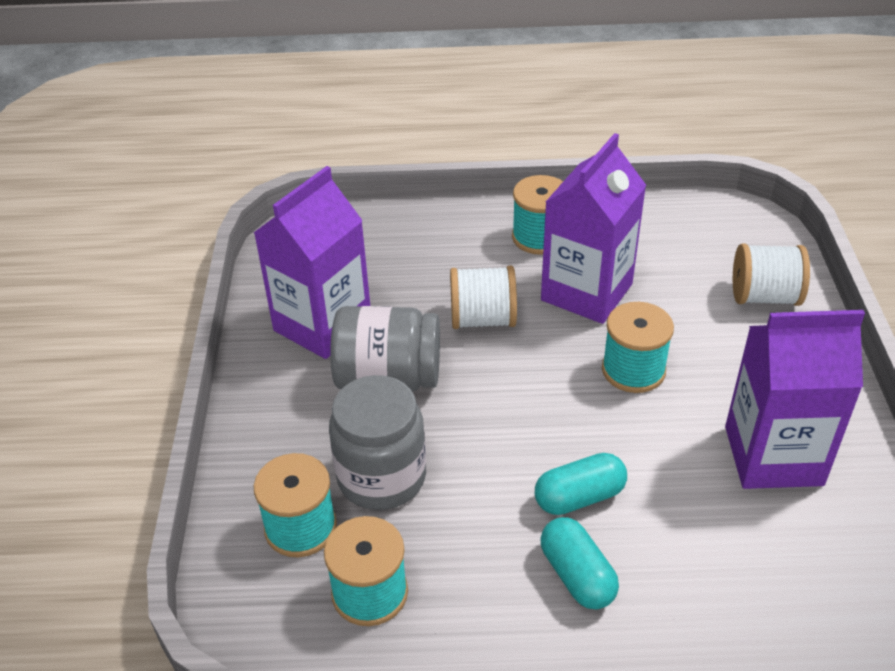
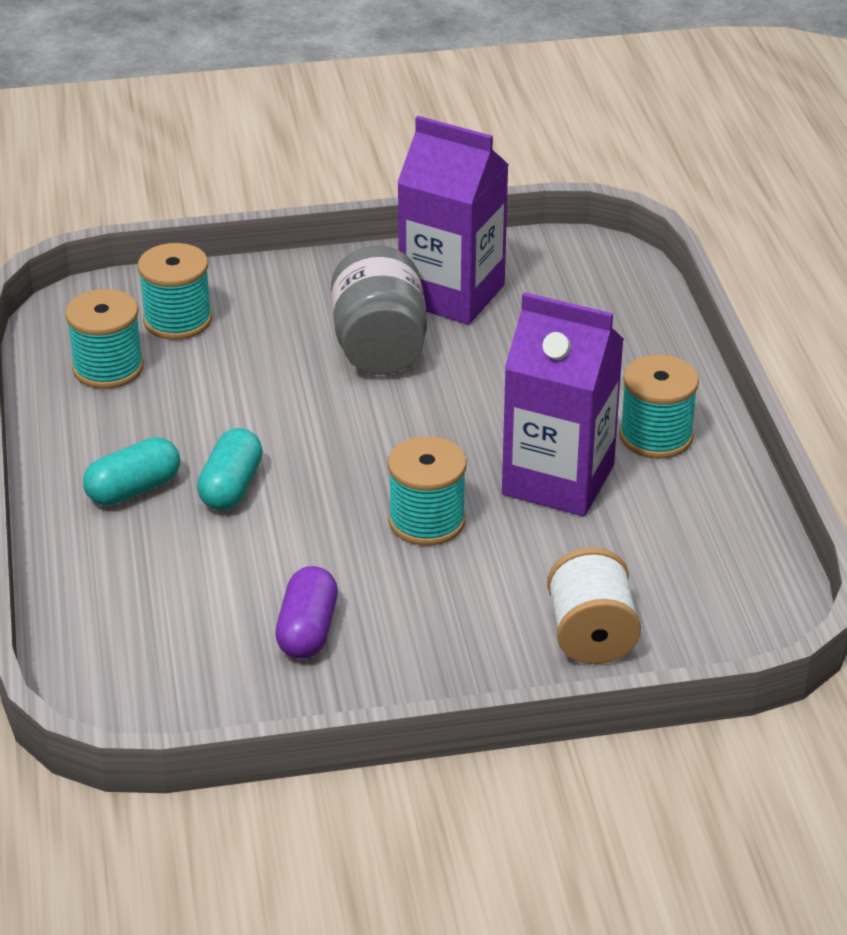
camera: 80 degrees right, 5 degrees down
grey jar [329,375,426,510] -> none
white spool [450,266,517,329] -> none
turquoise capsule [535,453,627,515] -> turquoise capsule turned 45 degrees clockwise [197,428,263,510]
purple carton [725,310,865,489] -> purple capsule [275,566,338,659]

